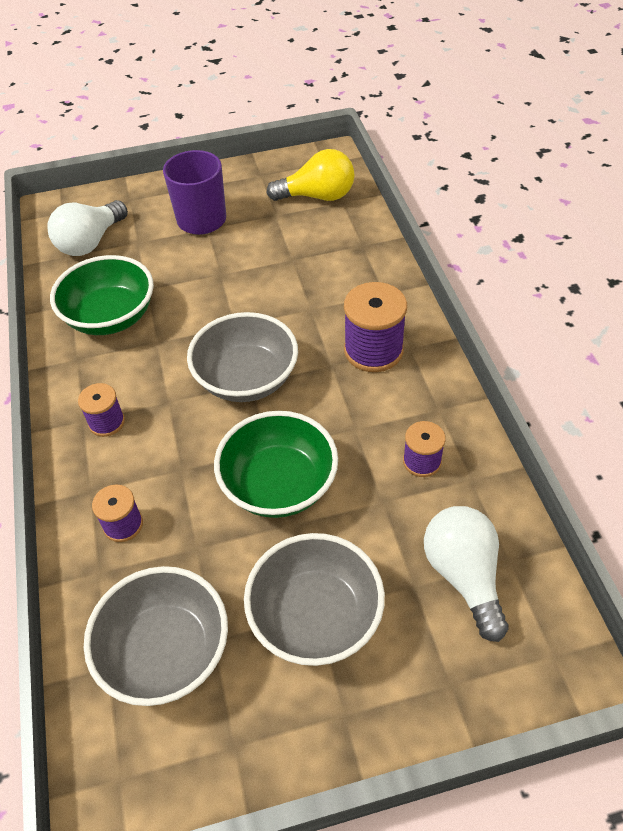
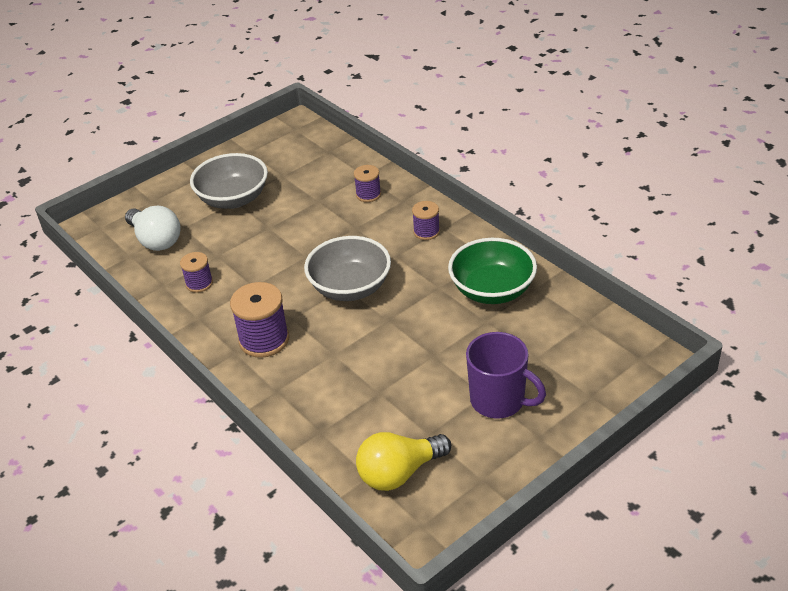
camera: 155 degrees right, 10 degrees down
white light bulb [47,200,128,256] -> none
grey bowl [84,566,228,706] -> none
green bowl [214,411,338,518] -> none

